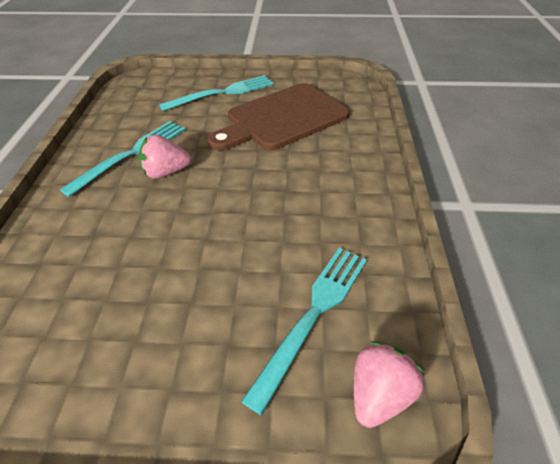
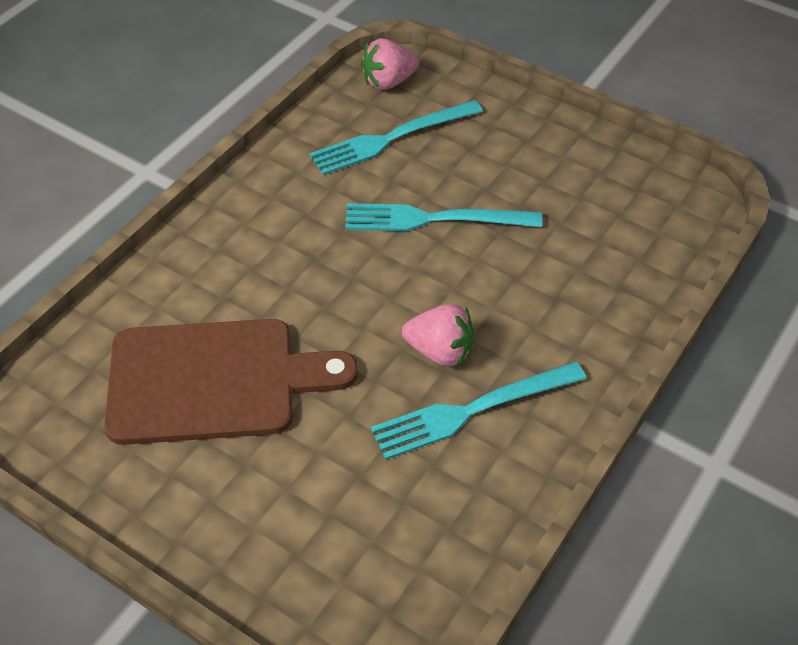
camera: 150 degrees left, 5 degrees up
turquoise fork [159,75,274,111] -> turquoise fork moved to [345,203,542,231]

